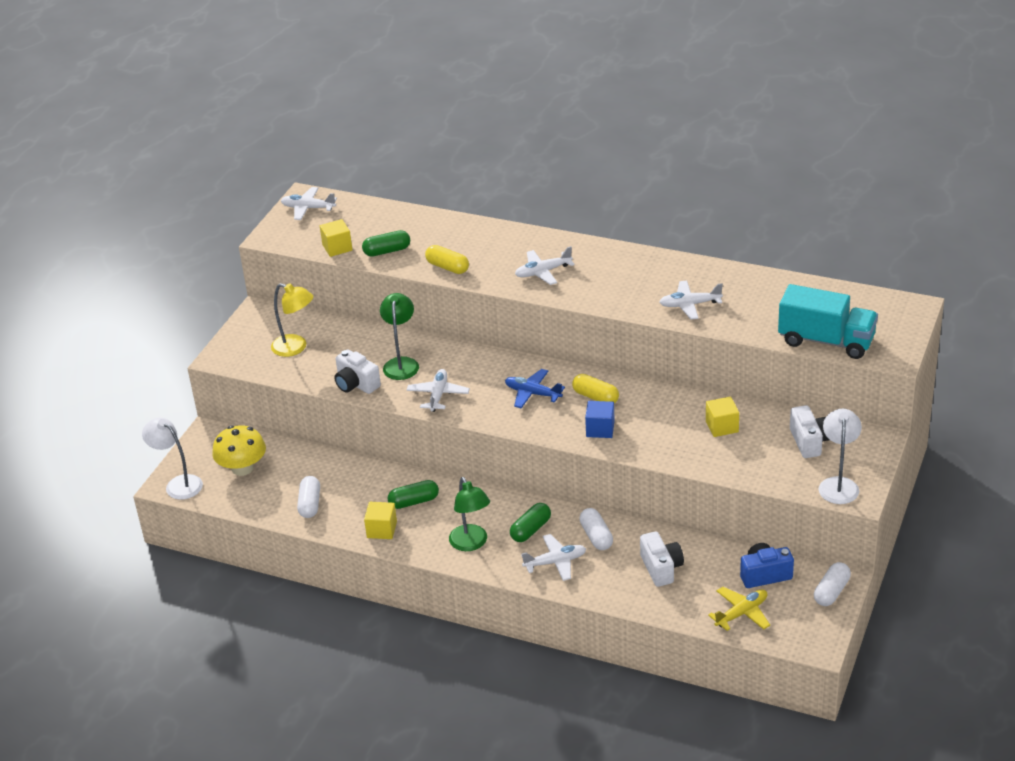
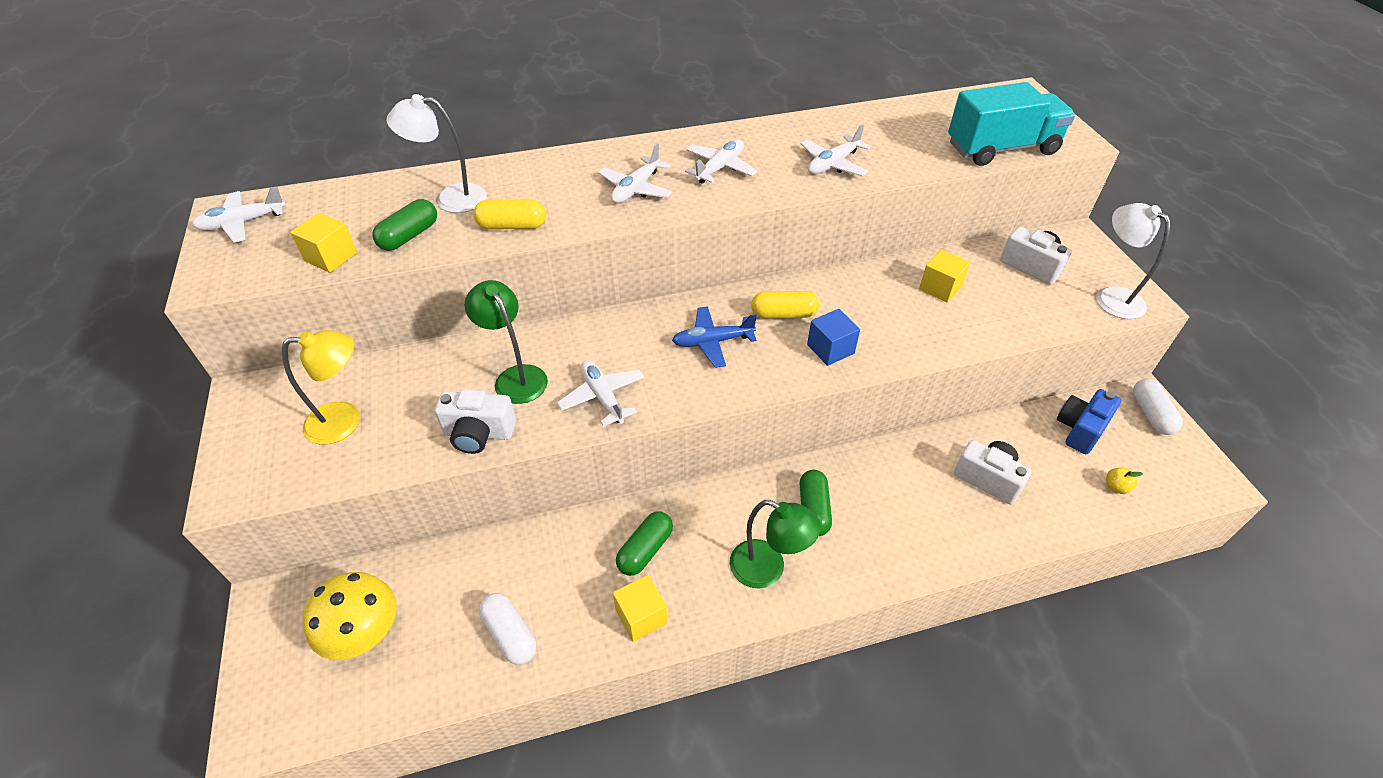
camera: 40 degrees left, 10 degrees up
white lamp [142,418,203,500] -> white lamp moved to [386,94,487,213]
white plane [521,534,586,581] -> white plane moved to [685,140,757,184]
white capsule [579,508,613,550] -> none
yellow plane [708,587,770,631] -> yellow apple [1106,468,1143,494]

